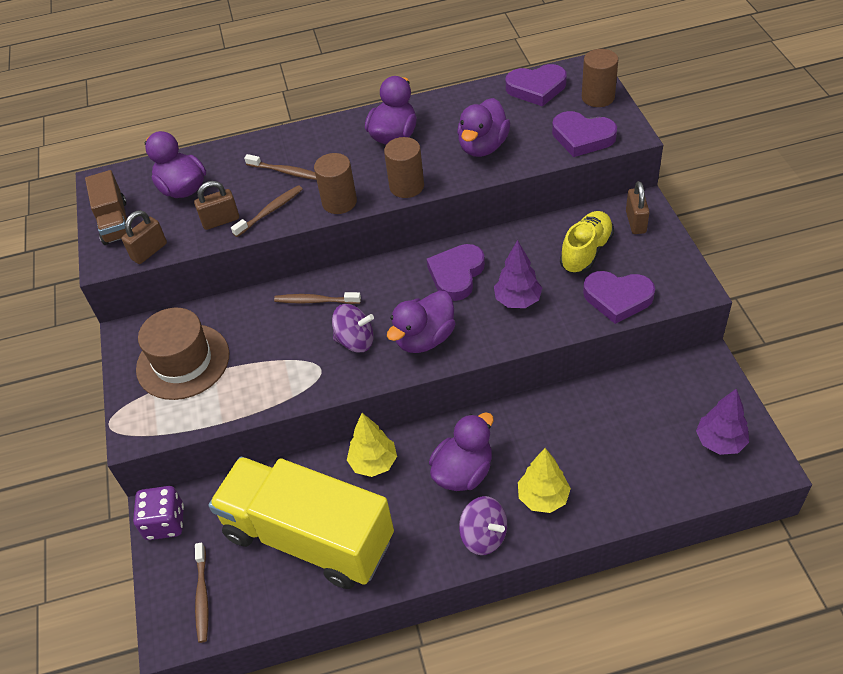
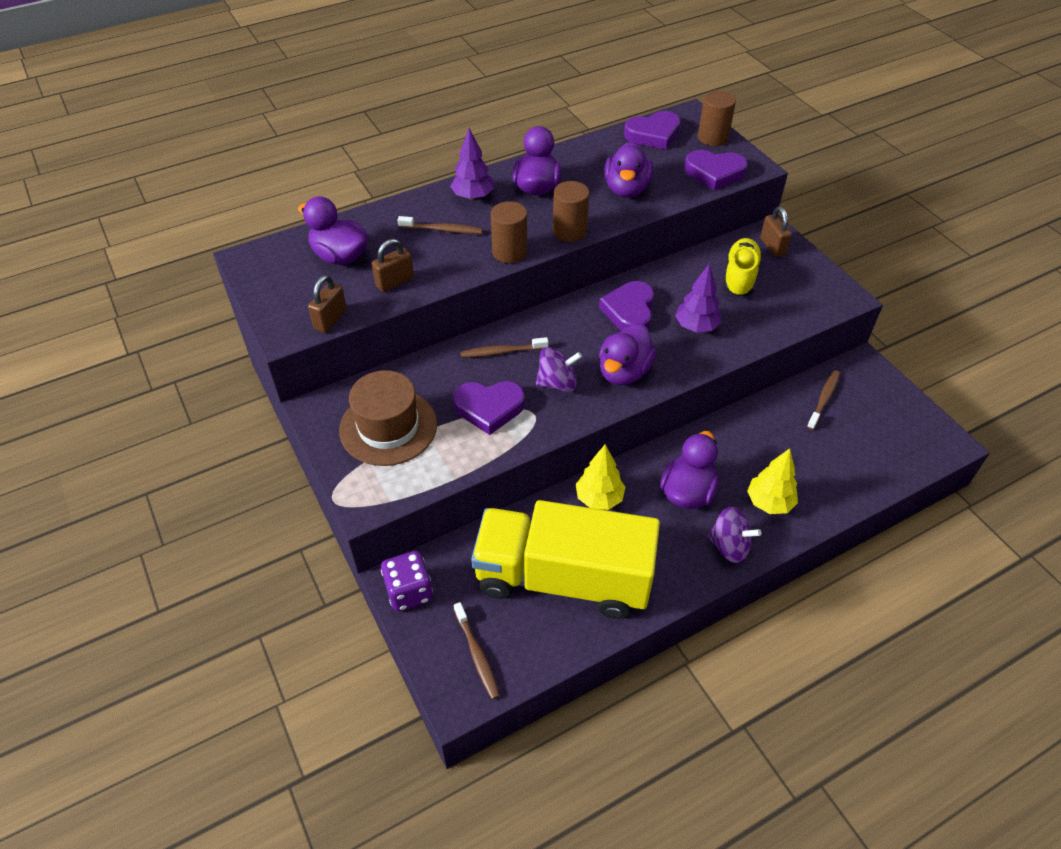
camera: 20 degrees left, 0 degrees up
brown truck [85,170,132,245] -> none
brown toothbrush [231,185,303,237] -> brown toothbrush moved to [807,370,840,430]
purple heart [583,271,655,324] -> purple heart moved to [453,381,525,435]
purple tree [696,389,749,455] -> purple tree moved to [450,128,494,200]

